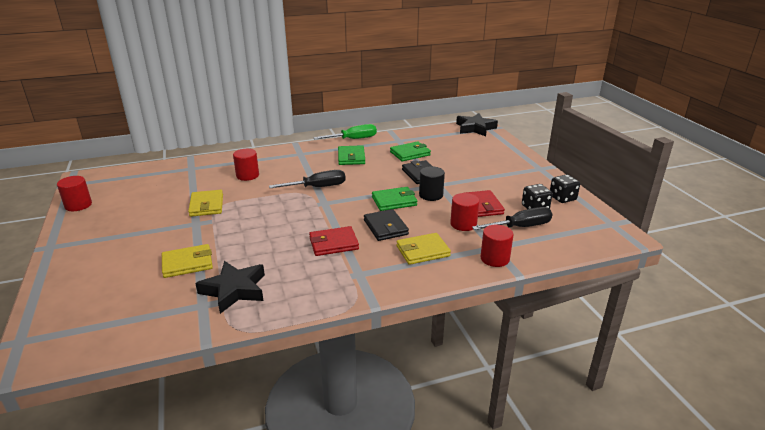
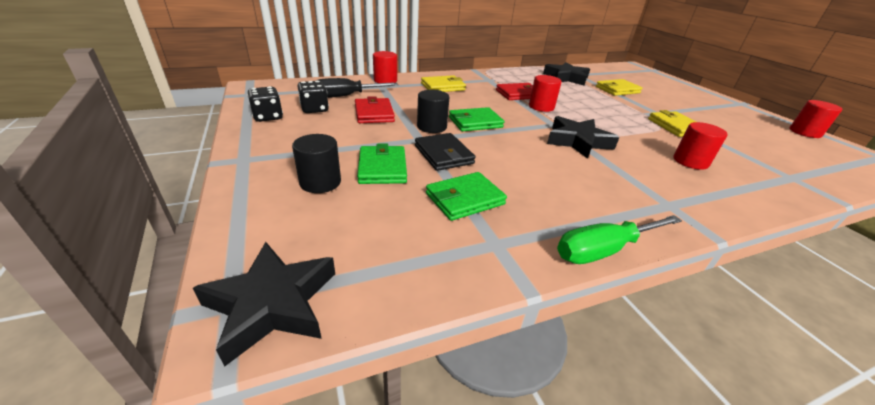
camera: 175 degrees right, 5 degrees up
black screwdriver [269,170,346,188] -> black star [547,116,619,159]
green wallet [338,145,365,165] -> green wallet moved to [357,144,407,184]
black wallet [364,209,409,241] -> none
red cylinder [450,193,479,231] -> red cylinder moved to [529,75,562,112]
none -> black cylinder [292,134,341,193]

